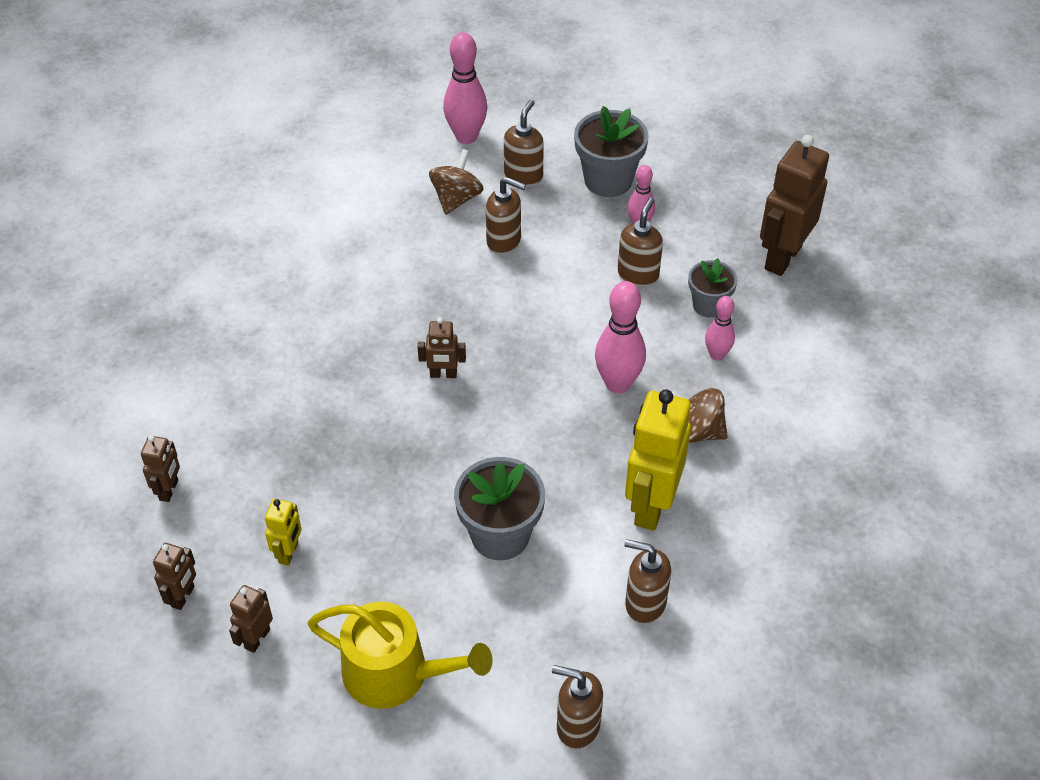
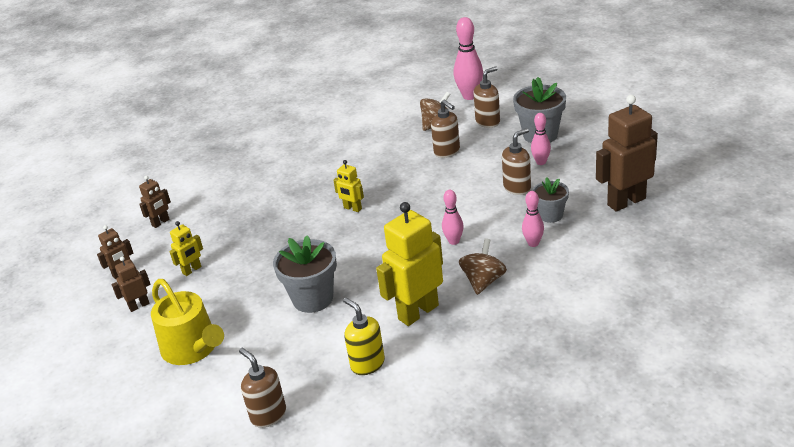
camera: 35 degrees right, 15 degrees down
brown robot [417,317,466,378] -> yellow robot [333,160,364,212]
pink bowling pin [595,281,646,393] -> pink bowling pin [442,190,464,245], size x0.59
brown soap dispenser [624,539,671,624] -> yellow soap dispenser [343,298,385,375]
brown spinning top [672,388,728,443] -> brown spinning top turned 60 degrees clockwise [459,238,507,295]

